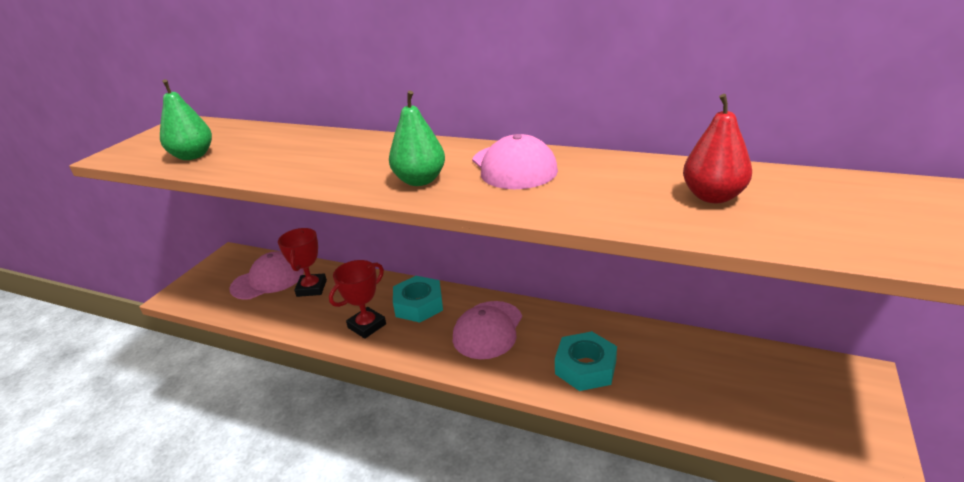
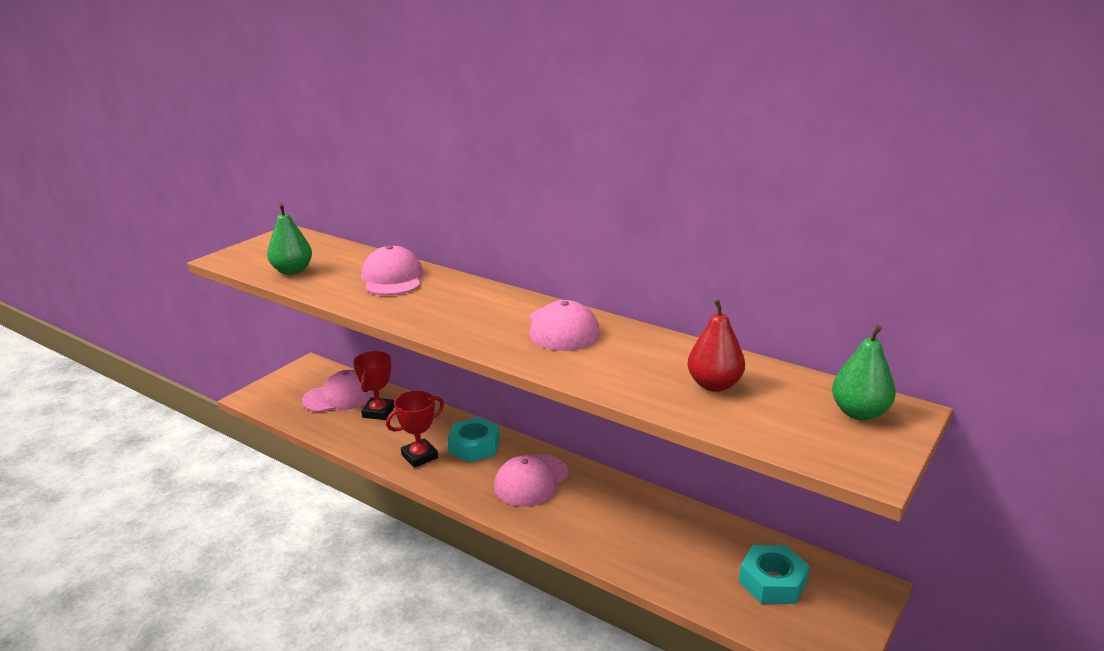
camera: 10 degrees right, 5 degrees down
green pear [389,91,445,186] -> green pear moved to [832,325,896,421]
turquoise nut [555,331,617,391] -> turquoise nut moved to [739,545,809,604]
none -> pink cap [361,245,423,295]

